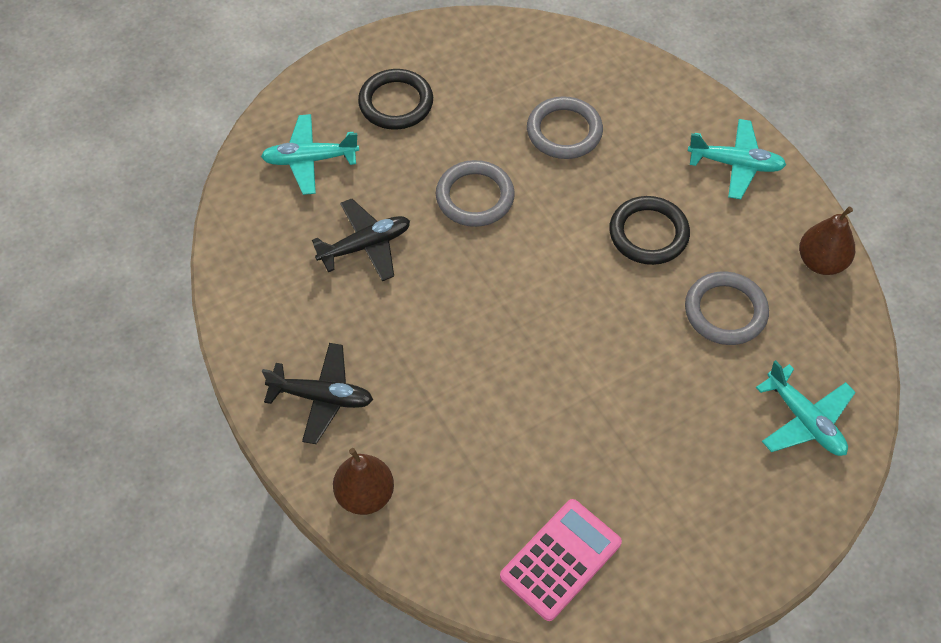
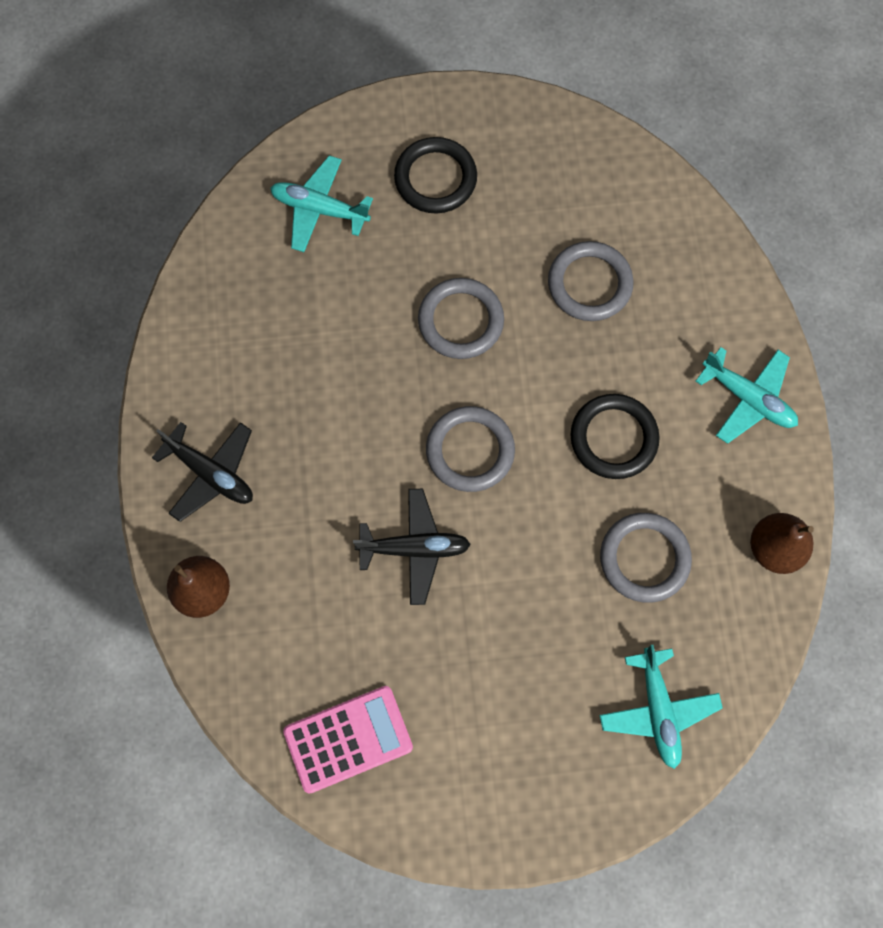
camera: 25 degrees right, 15 degrees up
black plane [312,199,410,281] -> black plane moved to [353,489,471,605]
none -> grey ring [426,406,515,492]

